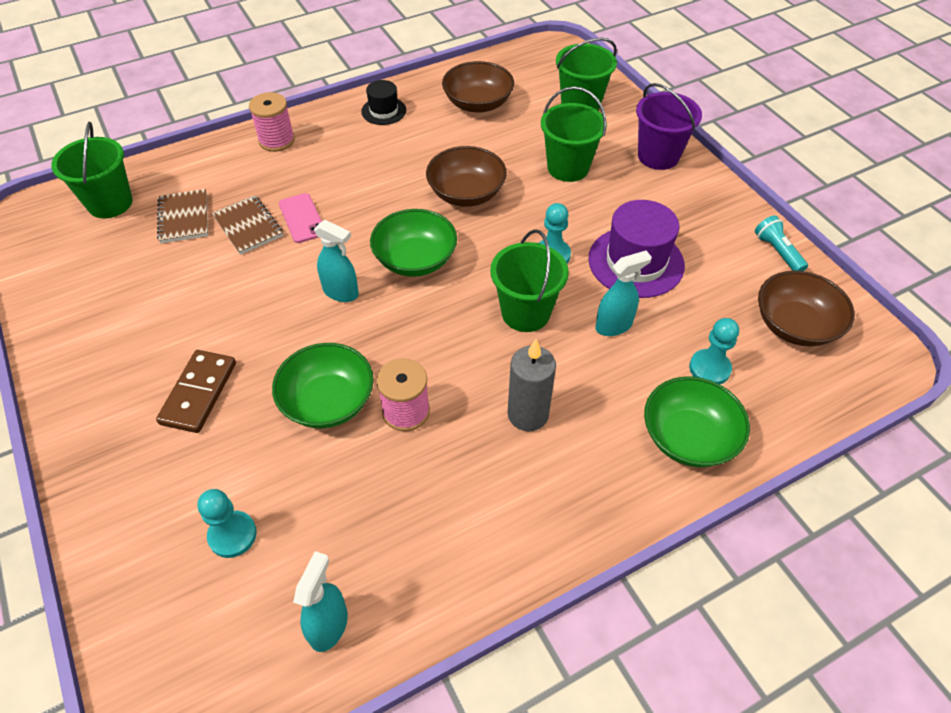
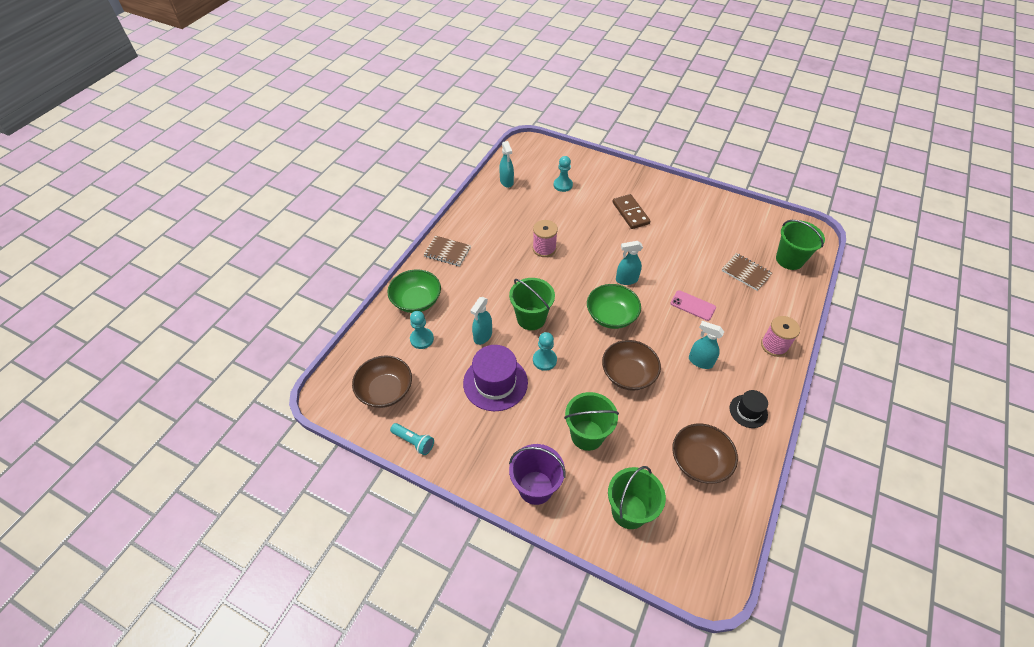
camera: 145 degrees right, 0 degrees up
brown notebook [212,195,283,255] -> brown notebook moved to [423,235,471,266]
green bowl [272,343,374,428] -> none
grey candle [508,339,556,431] -> none
none -> turquoise spray bottle [689,321,724,369]

